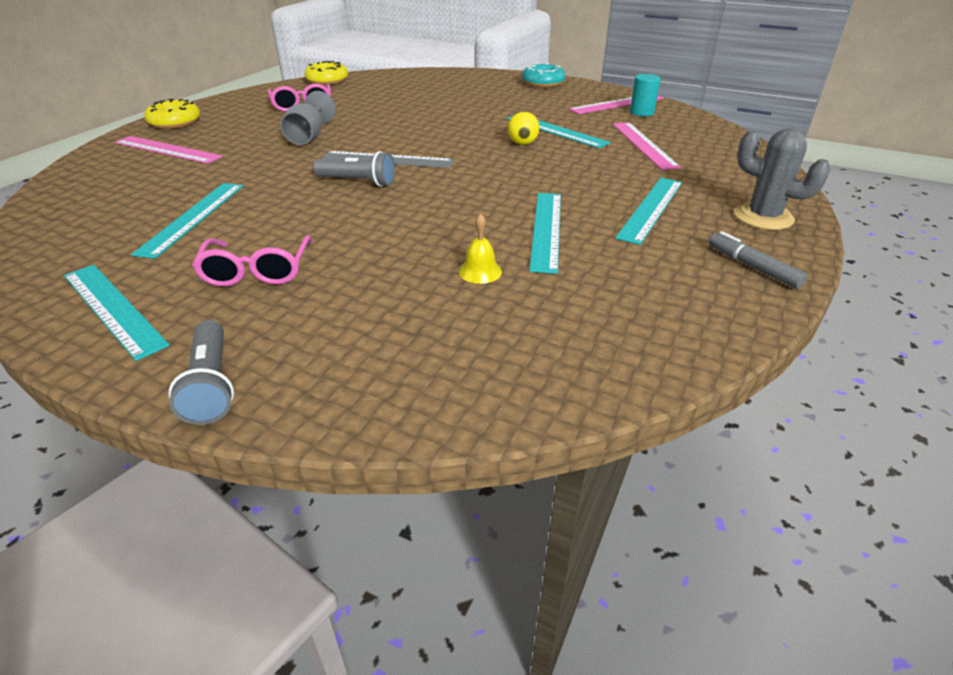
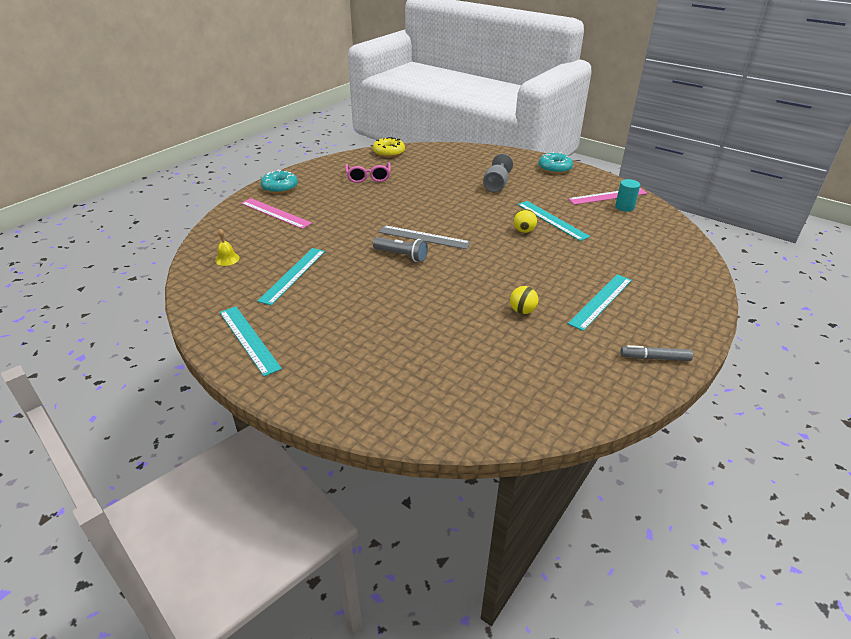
camera: 10 degrees right, 0 degrees up
yellow donut [144,99,201,129] -> turquoise donut [261,170,298,194]
grey flashlight [169,320,234,425] -> none
pink glasses [192,235,312,287] -> none
grey goblet [280,91,336,145] -> grey goblet moved to [483,154,513,192]
yellow bell [459,214,502,284] -> yellow bell moved to [215,229,239,266]
turquoise ruler [529,193,561,274] -> yellow ball [510,286,539,314]
pink ruler [612,122,681,170] -> none
grey marker [709,231,808,289] -> grey marker turned 60 degrees counterclockwise [620,345,693,361]
grey cactus [734,128,830,230] -> none

